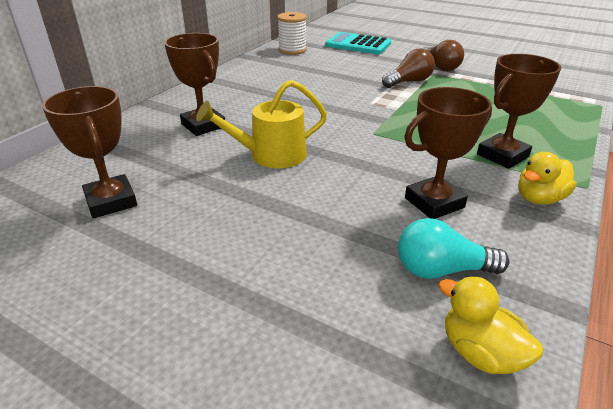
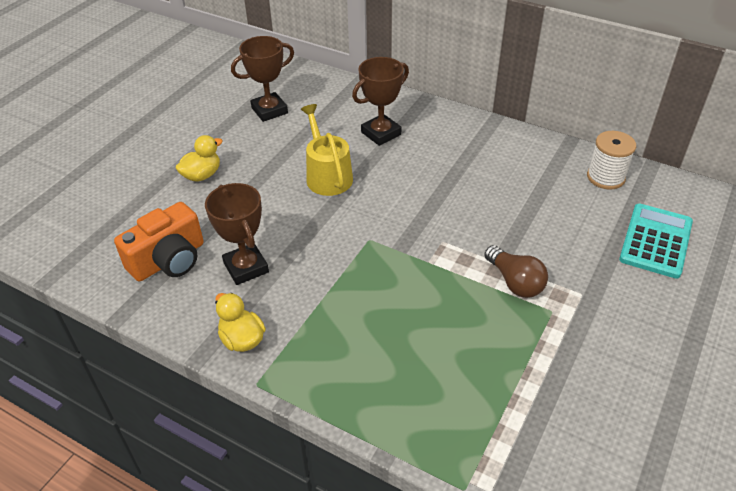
camera: 90 degrees right, 10 degrees up
turquoise light bulb [398,218,509,279] -> orange camera [114,202,204,281]
brown light bulb [422,40,464,71] -> none
yellow duck [438,276,543,374] -> yellow duck moved to [176,135,223,182]
brown trophy [477,54,561,169] -> none

